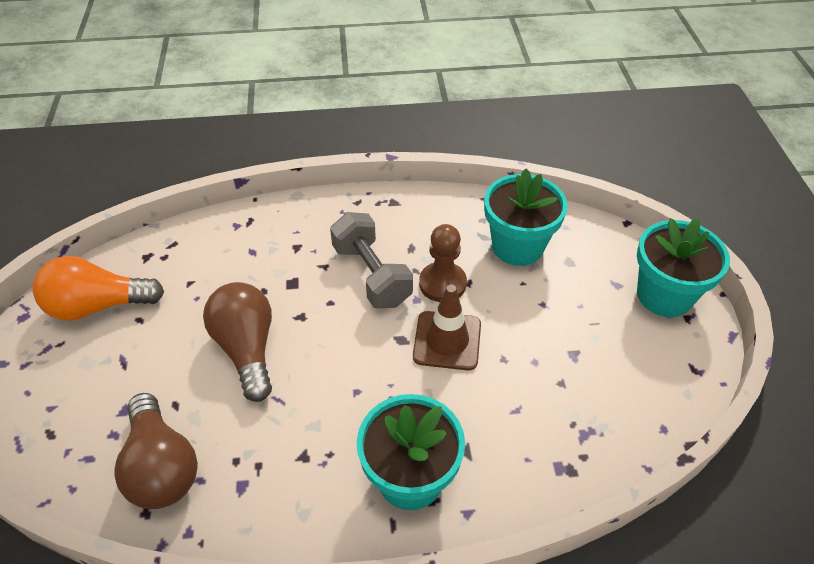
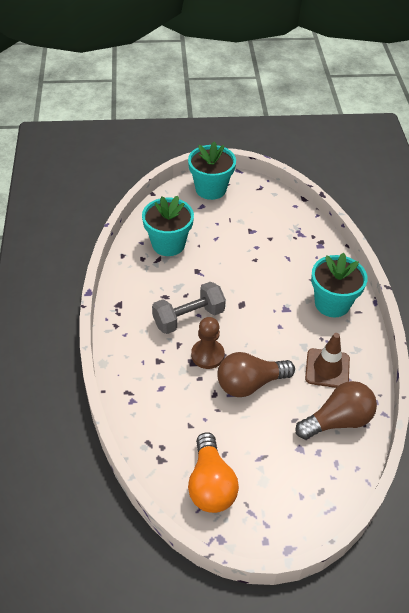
camera: 90 degrees left, 0 degrees up
brown traffic cone [413,285,481,370] -> brown traffic cone moved to [305,333,350,388]
brown pawn [419,224,467,302] -> brown pawn moved to [191,317,225,369]

